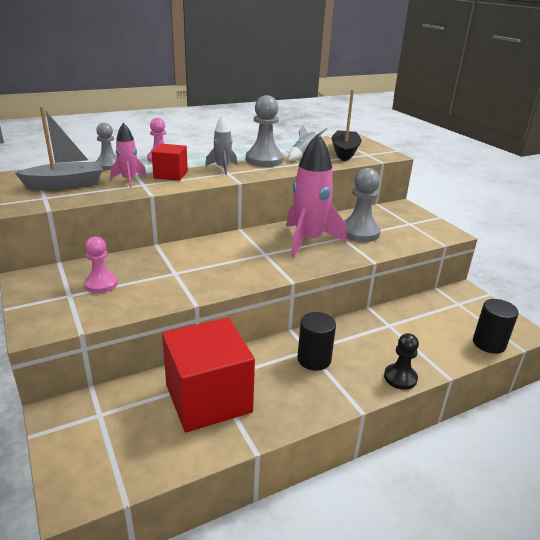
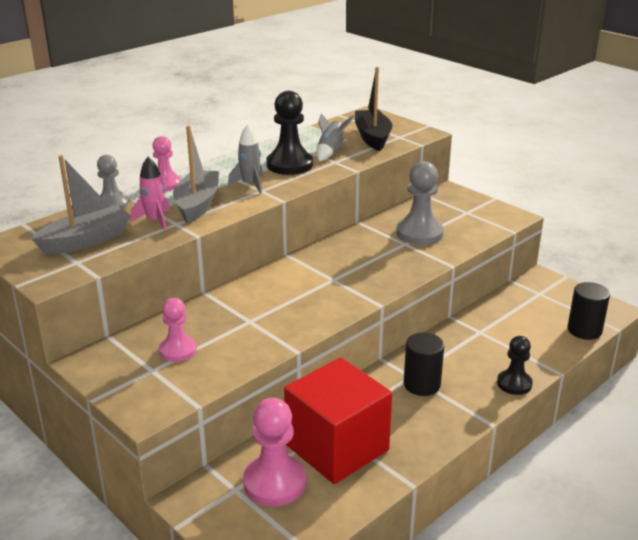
camera: 15 degrees left, 0 degrees up
red cube [151,144,188,181] -> grey boat [173,126,219,223]
grey pawn [246,95,284,167] -> black pawn [267,91,313,175]
pink rocket [286,133,347,258] -> none
none -> pink pawn [243,398,306,507]

